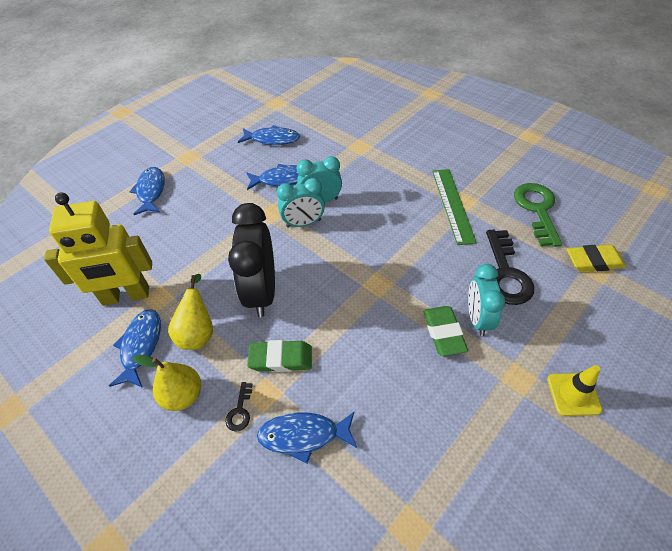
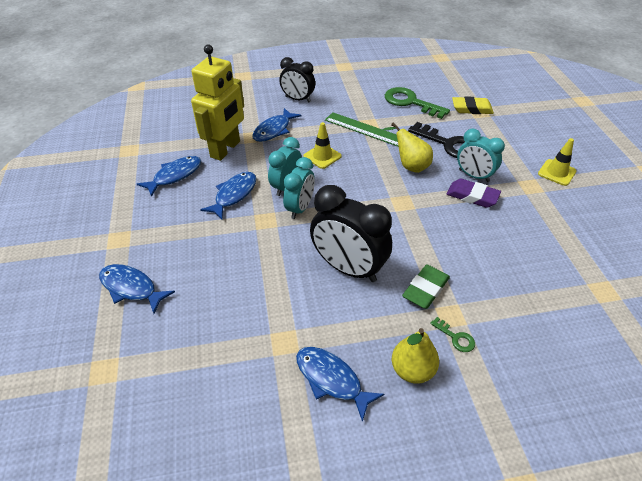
camera: 55 degrees left, 5 degrees down
yellow robot [44,192,152,306] -> yellow robot moved to [191,45,244,161]
yellow pear [168,274,213,350] -> yellow pear moved to [383,123,433,173]
black key [225,382,253,432] -> green key [430,317,475,352]
blue fish [257,412,357,464] -> blue fish moved to [252,108,302,142]
green eraser [423,306,468,356] -> purple eraser [446,179,501,208]
yellow eraser [567,245,626,272] -> yellow eraser turned 60 degrees clockwise [452,96,494,114]
none -> black clock [279,57,315,102]
none -> yellow traffic cone [303,122,342,169]

